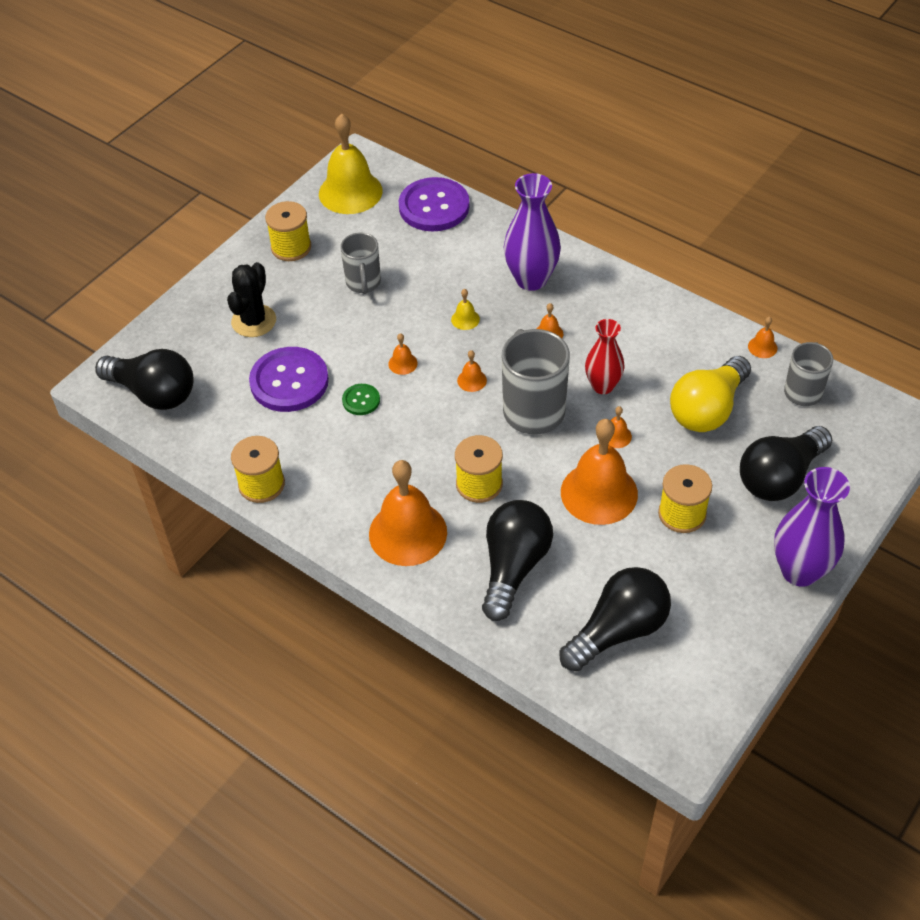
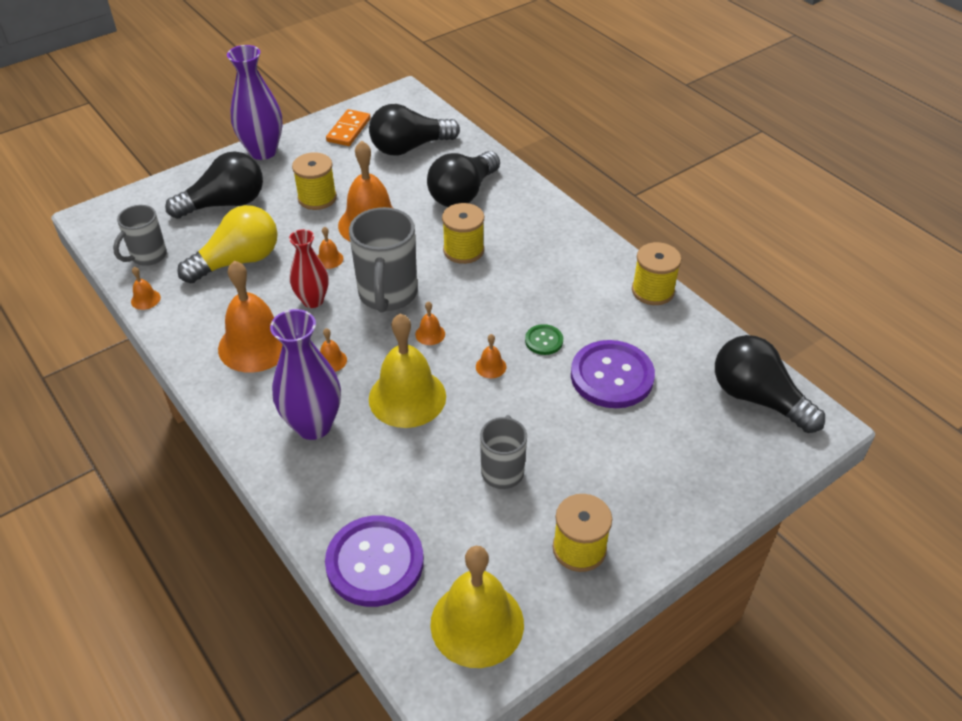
camera: 165 degrees left, 5 degrees down
black cactus [227,262,276,337] -> none
orange bell [369,460,447,566] -> orange bell moved to [218,261,282,373]
yellow bell [451,289,480,330] -> yellow bell [369,314,446,428], size x2.43
none -> orange domino [326,109,371,146]

